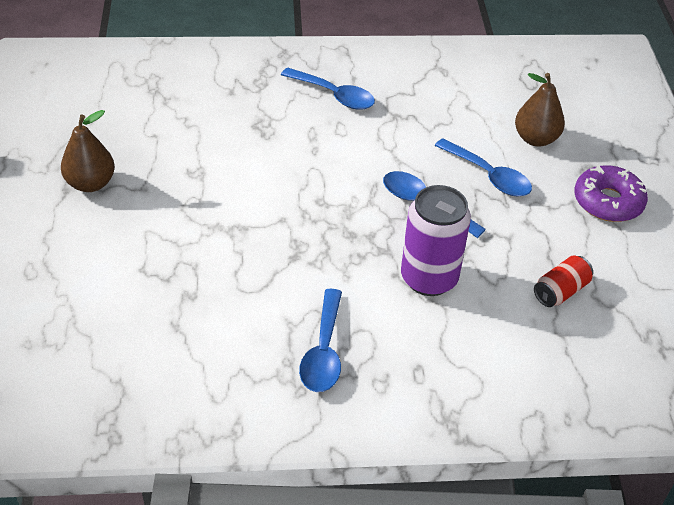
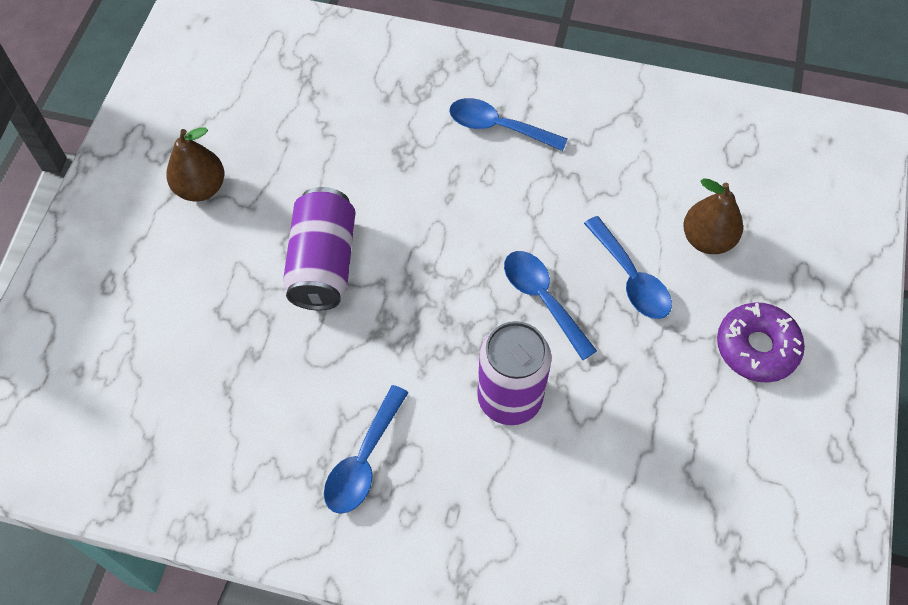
camera: 20 degrees right, 15 degrees up
blue spoon [281,68,375,110] -> blue spoon turned 150 degrees clockwise [449,98,568,151]
red can [534,256,593,307] -> none
none -> purple can [283,187,355,311]

